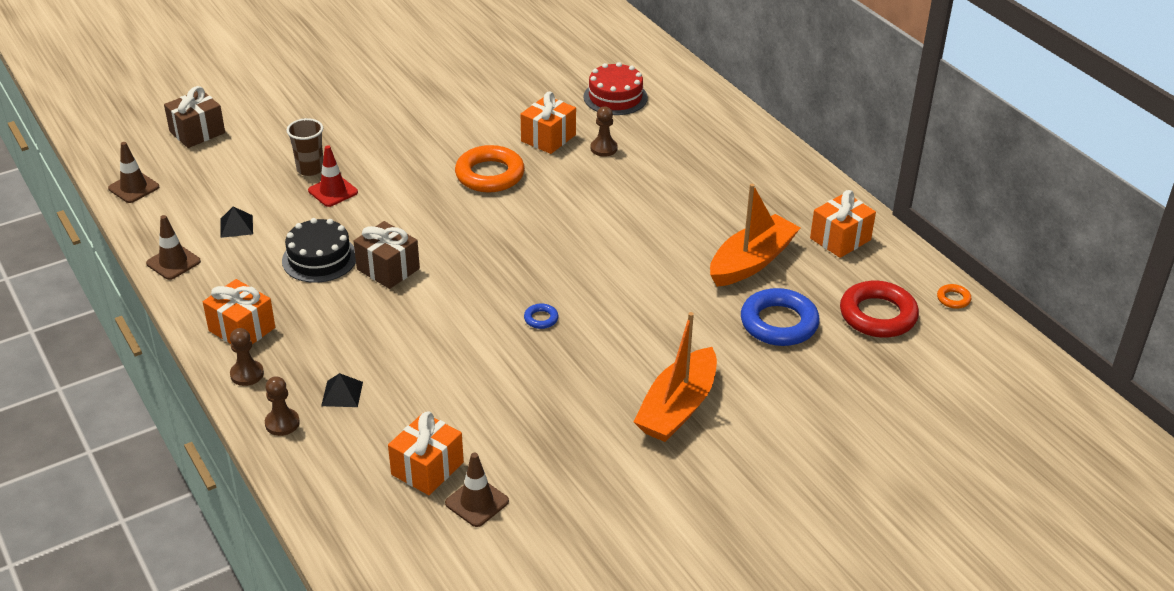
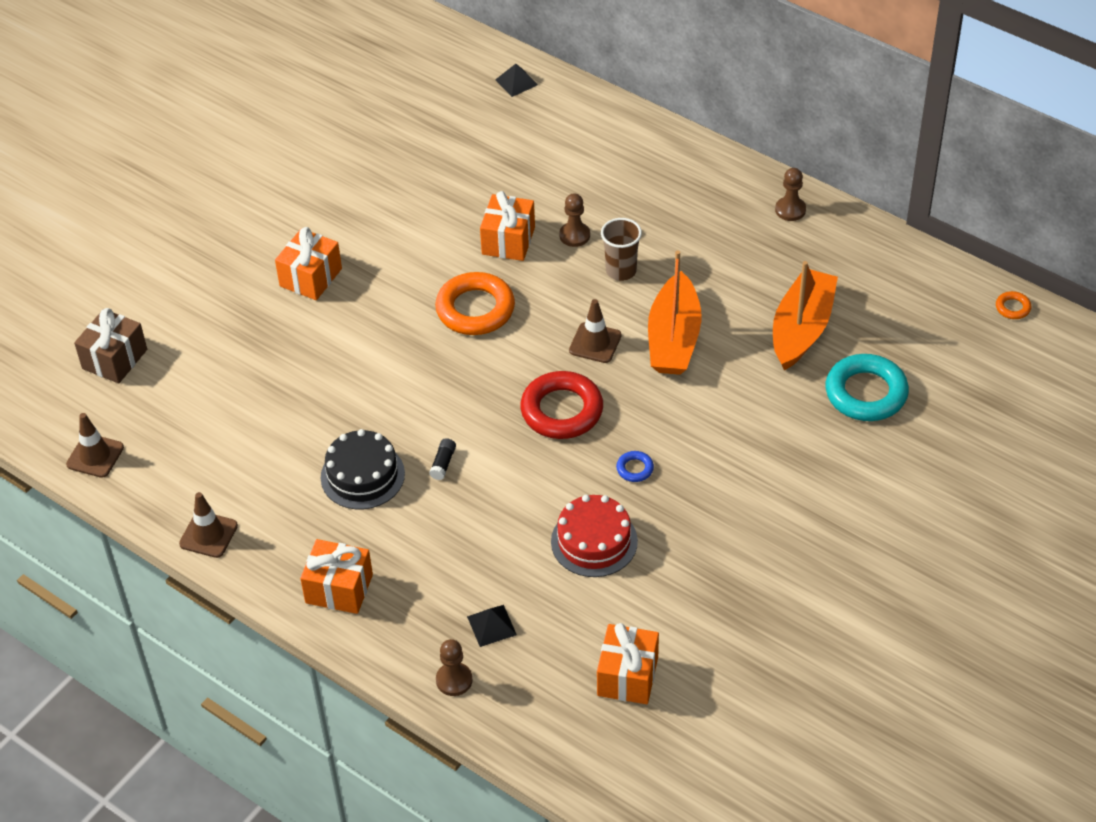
camera: 20 degrees left, 10 degrees up
black pyramid [221,207,253,238] -> black pyramid moved to [495,64,538,97]
brown pawn [230,328,264,386] -> brown pawn moved to [775,168,806,221]
brown cup [287,118,323,176] -> brown cup moved to [601,218,642,281]
red traffic cone [308,145,358,207] -> none
brown gift [354,221,420,289] -> black glue stick [429,438,456,480]
brown traffic cone [445,453,509,527] -> brown traffic cone moved to [569,299,622,363]
red cake [583,62,648,115] -> red cake moved to [551,495,638,577]
orange boat [633,312,717,442] -> orange boat moved to [648,251,702,375]
blue ring [741,288,820,346] -> turquoise ring [826,354,909,421]
orange gift [810,190,876,258] -> orange gift moved to [275,227,342,300]
red ring [840,281,919,338] -> red ring moved to [520,371,603,439]

